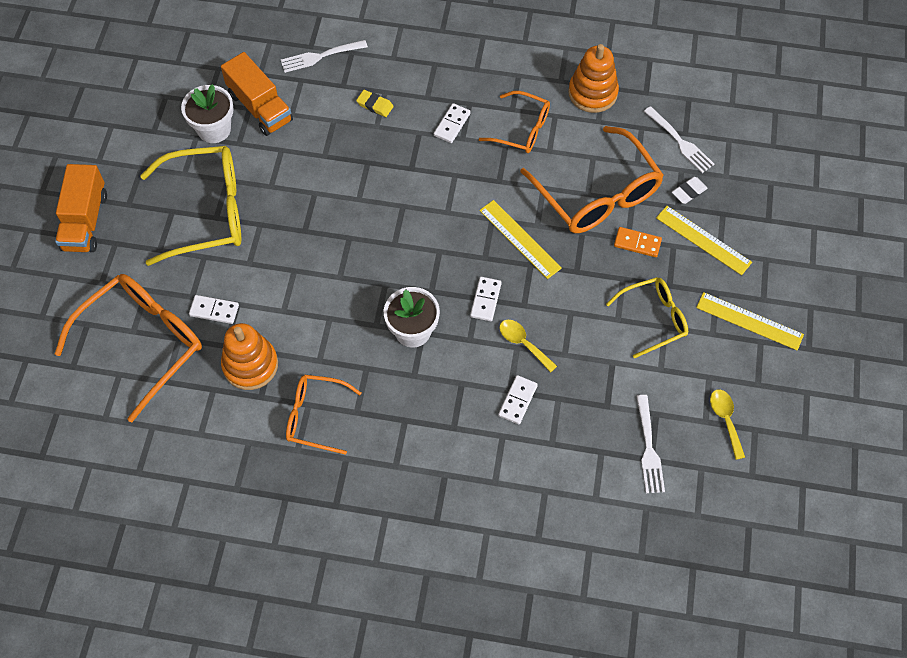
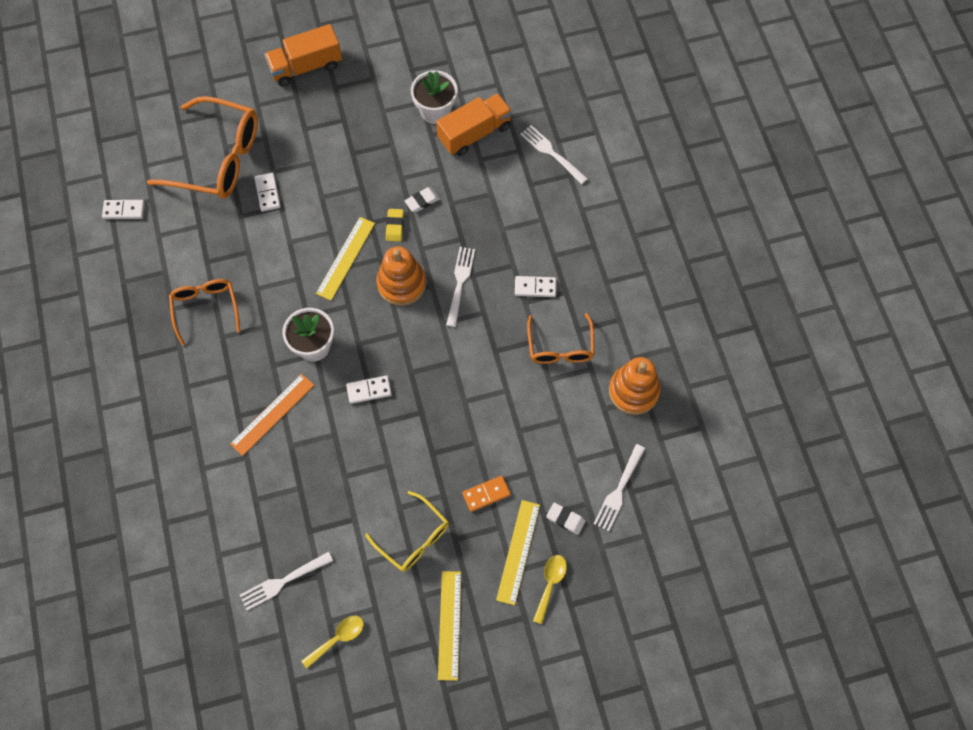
camera: 65 degrees right, 5 degrees up
yellow glasses [140,146,241,266] -> none
orange truck [221,52,293,136] -> orange truck turned 150 degrees counterclockwise [436,93,512,156]
orange stacking toy [221,323,278,390] -> orange stacking toy moved to [377,246,426,306]
yellow eraser [356,90,394,117] -> yellow eraser moved to [386,209,404,242]
yellow ruler [479,200,562,279] -> yellow ruler moved to [316,217,375,301]
white domino [498,375,538,424] -> white domino moved to [102,200,145,219]
yellow spoon [499,320,557,372] -> yellow spoon moved to [533,555,567,624]
orange glasses [520,126,664,233] -> none
orange domino [614,227,662,257] -> orange domino turned 75 degrees clockwise [462,476,511,512]
none -> orange ruler [230,374,314,456]
none -> white eraser [405,187,440,212]
none -> white fork [446,247,475,327]

